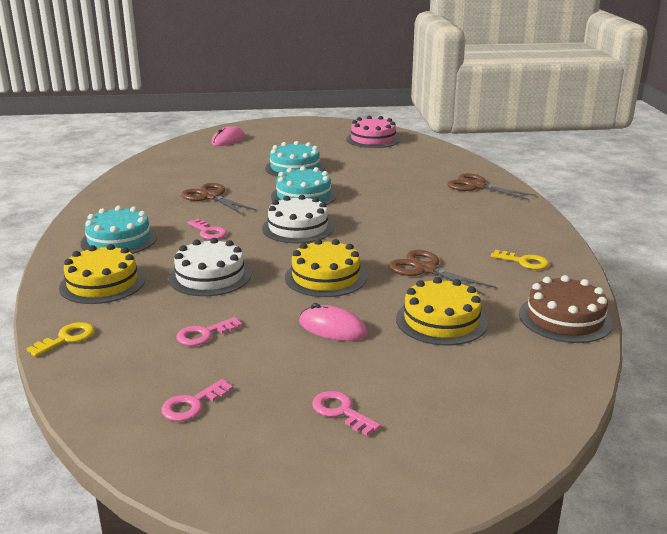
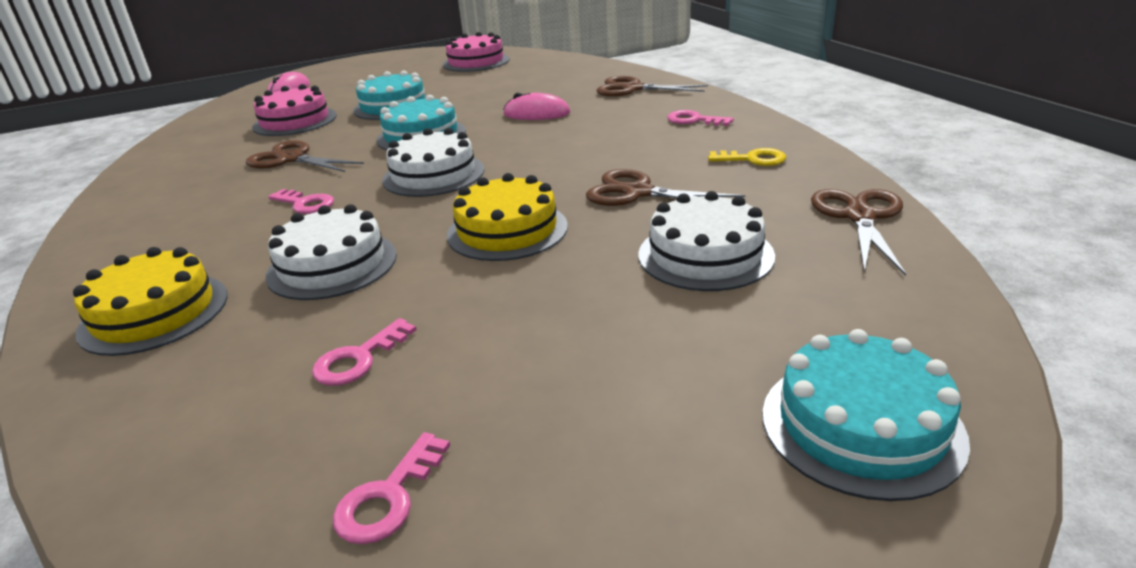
camera: 15 degrees left, 5 degrees up
yellow key [26,322,95,357] -> none
turquoise cake [80,206,157,254] -> turquoise cake moved to [762,329,970,501]
pink mouse [299,303,368,341] -> pink mouse moved to [503,92,570,120]
pink key [312,391,381,436] -> pink key moved to [667,110,734,126]
yellow cake [396,277,488,345] -> white cake [639,191,775,291]
brown cake [519,275,613,343] -> brown scissors [811,189,906,276]
none -> pink cake [252,84,337,136]

